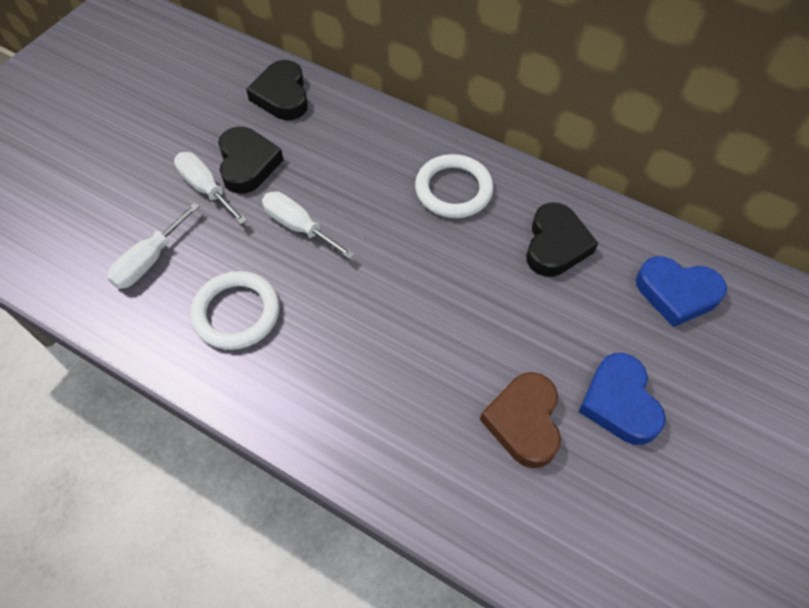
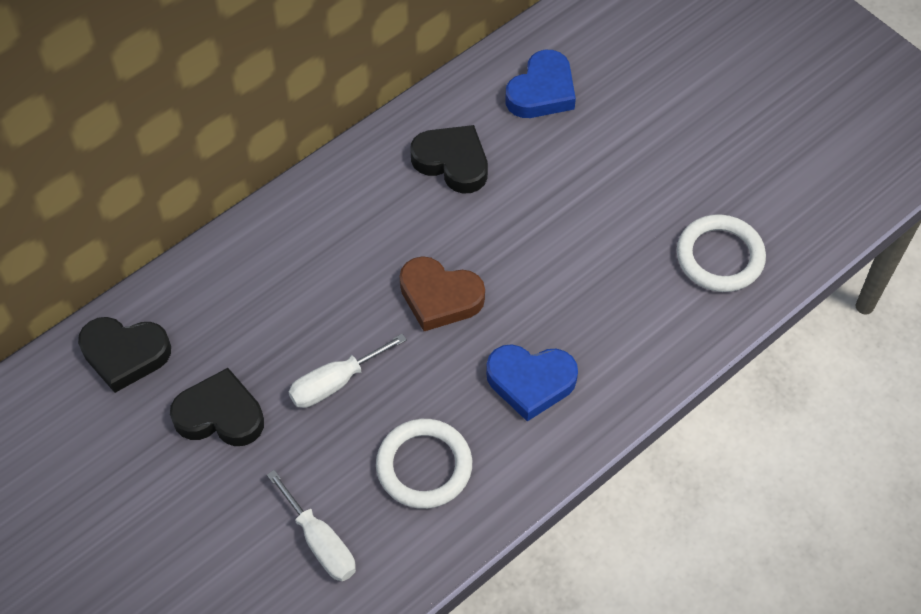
camera: 70 degrees left, 0 degrees up
white screwdriver [174,152,247,224] -> none
white ring [415,154,494,218] -> white ring moved to [677,214,766,292]
brown heart [480,372,561,468] -> brown heart moved to [399,256,485,331]
blue heart [579,353,666,445] -> blue heart moved to [486,344,578,421]

